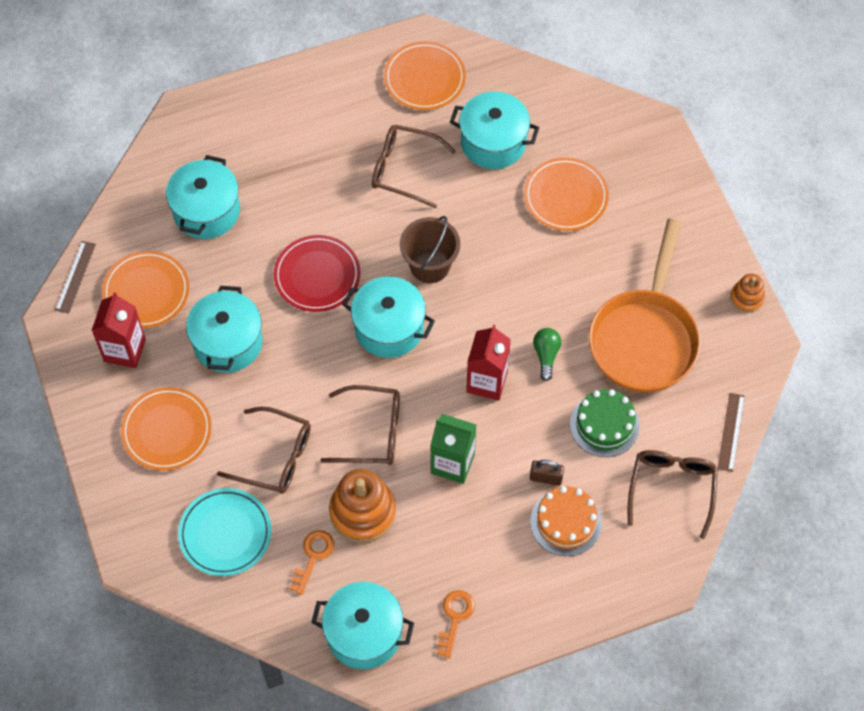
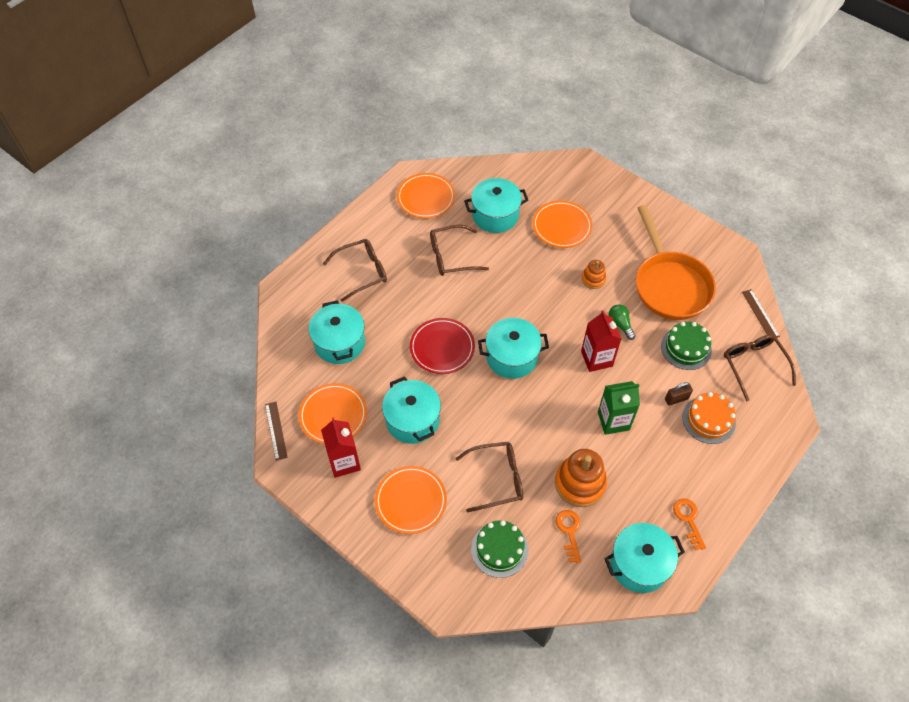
camera: 30 degrees left, 5 degrees down
turquoise plate [178,488,272,576] -> green cake [471,520,528,578]
brown glasses [320,385,400,465] -> brown glasses moved to [323,239,387,302]
brown bucket [400,216,460,283] -> none
orange stacking toy [730,273,765,313] -> orange stacking toy moved to [581,260,606,289]

